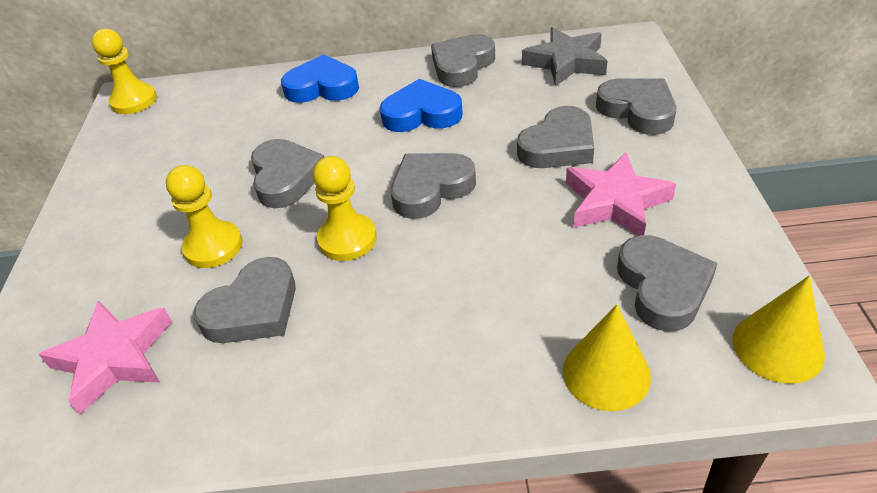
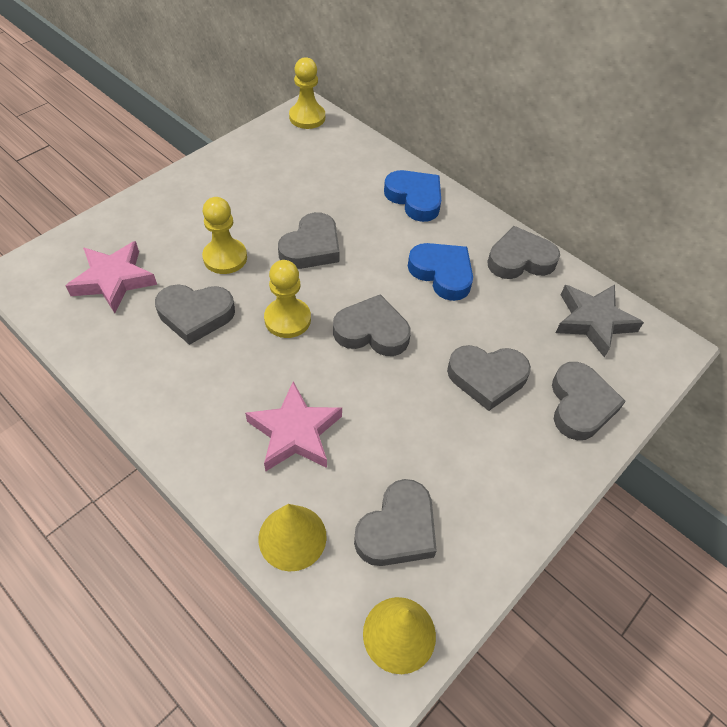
camera: 40 degrees right, 10 degrees up
pink star [566,153,676,236] -> pink star moved to [245,381,342,471]

